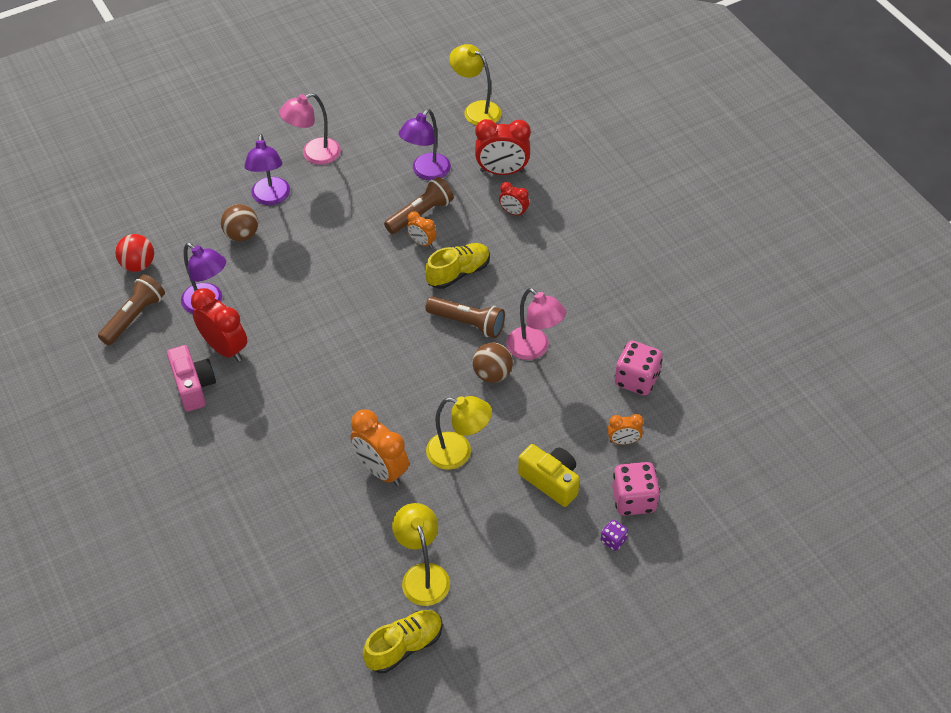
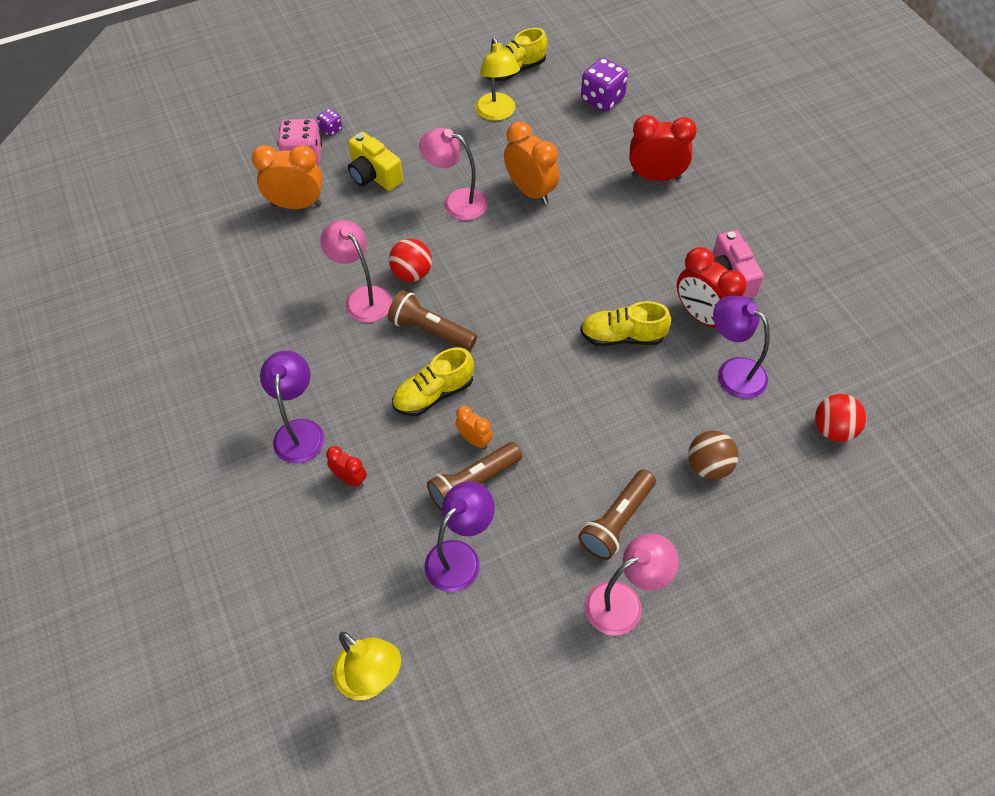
camera: 175 degrees left, 5 degrees up
brown flashlight [98,274,165,345] -> brown flashlight moved to [578,470,656,560]
purple lamp [245,134,290,205] -> purple lamp moved to [260,351,324,464]
yellow lamp [426,396,492,470] -> pink lamp [419,128,488,221]
brown ball [473,343,513,383] -> red ball [389,238,432,282]
red clock [475,119,531,175] -> red clock moved to [630,115,697,181]
orange clock [608,414,644,445] -> orange clock [252,145,323,209], size x1.85
pink dice [614,341,663,396] -> none
none -> yellow shoe [580,301,671,346]
none -> purple dice [581,58,628,112]

